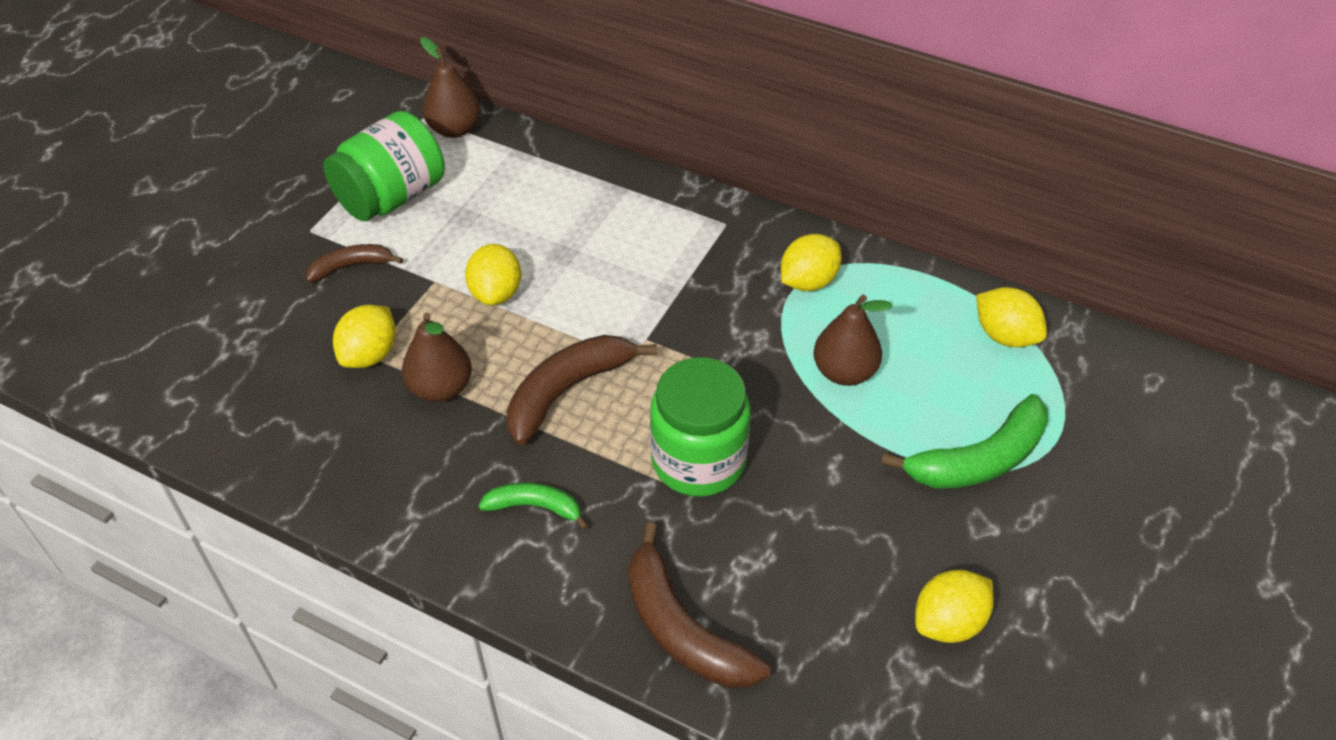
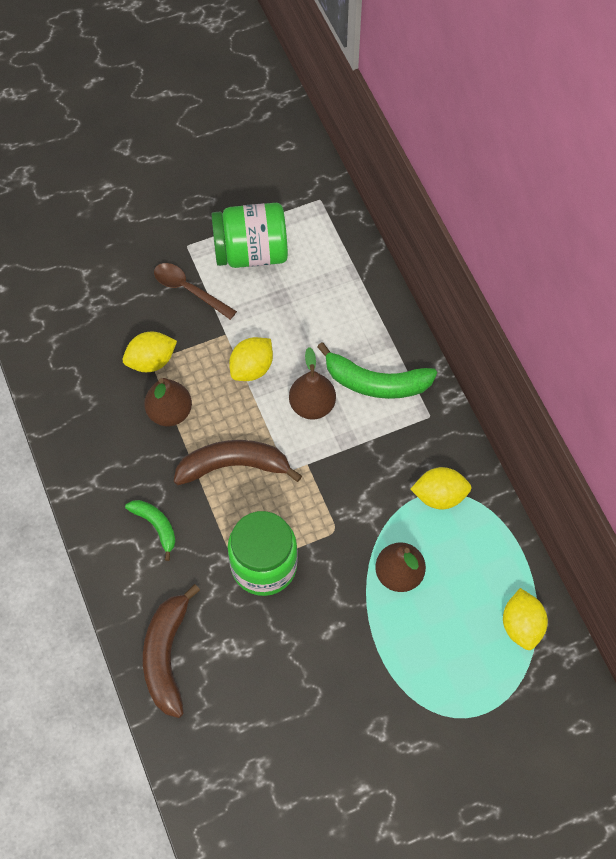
camera: 40 degrees right, 15 degrees up
brown banana [306,244,403,282] -> brown spoon [154,263,237,320]
brown pear [420,37,480,138] -> brown pear moved to [289,347,336,420]
green banana [881,394,1048,489] -> green banana moved to [317,342,437,399]
yellow lemon [915,570,993,643] -> none

